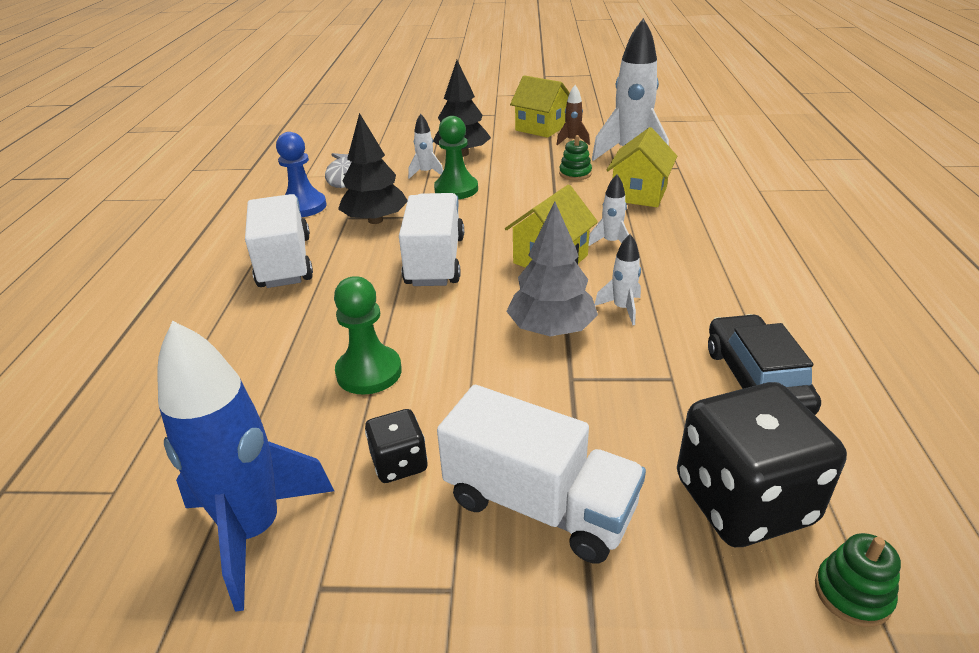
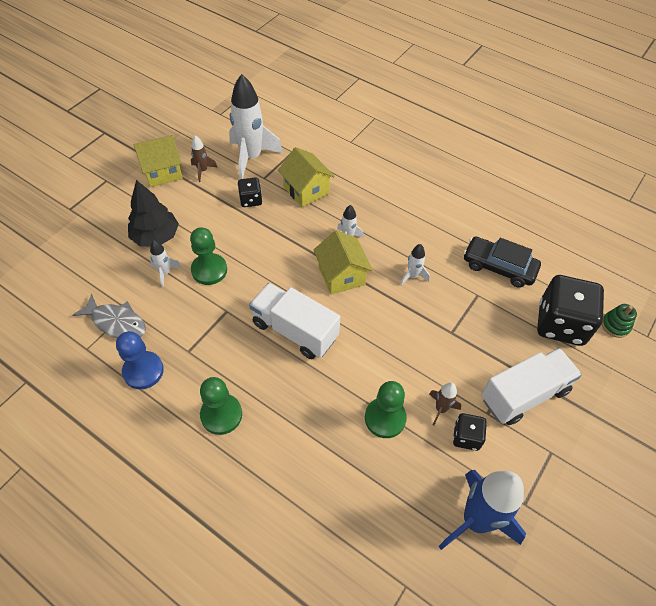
camera: 60 degrees left, 20 degrees up
white truck [245,194,313,288] -> green pawn [200,377,242,435]
black tree [338,113,408,224] -> none
grey tree [506,202,598,337] -> none
green stacking toy [559,135,592,180] -> black dice [238,177,262,207]
none -> brown rocket [429,382,461,426]

